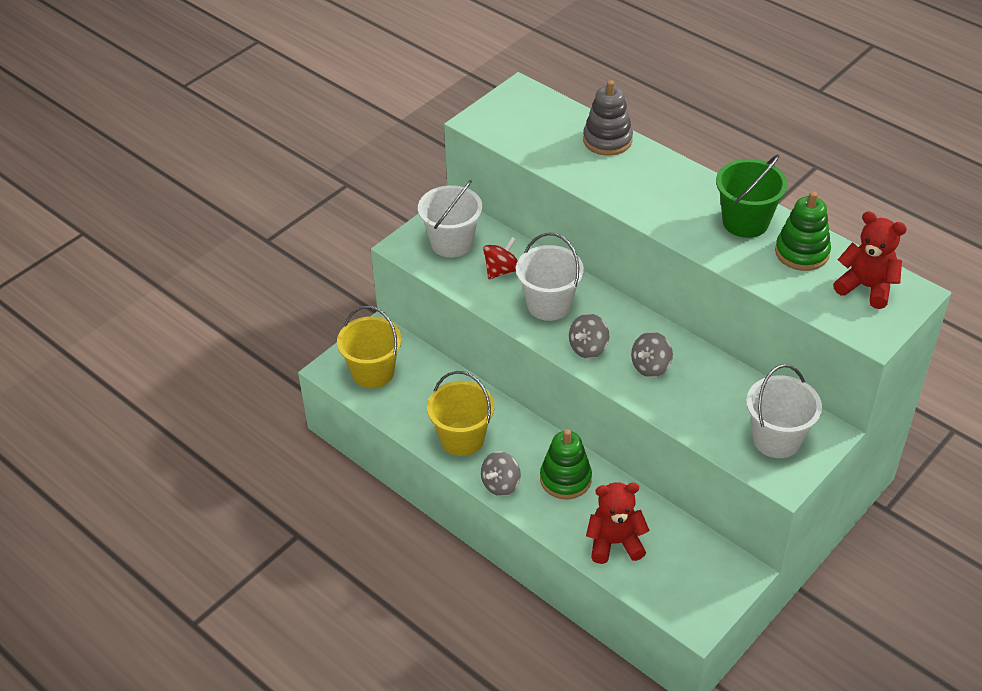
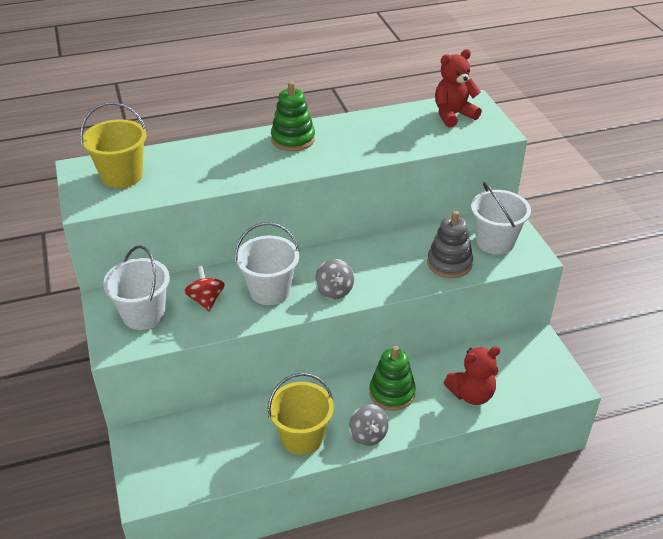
camera: 60 degrees left, 5 degrees down
yellow bucket [337,306,402,389] -> yellow bucket moved to [80,102,147,188]
grey stacking toy [583,80,633,156] -> grey stacking toy moved to [427,211,473,278]
red teddy bear [586,482,650,564] -> red teddy bear turned 135 degrees counterclockwise [444,346,501,405]
grey spinning top [631,332,673,377] -> none
green bucket [716,155,788,238] -> none
green stacking toy [775,191,831,271] -> green stacking toy moved to [271,82,315,151]

